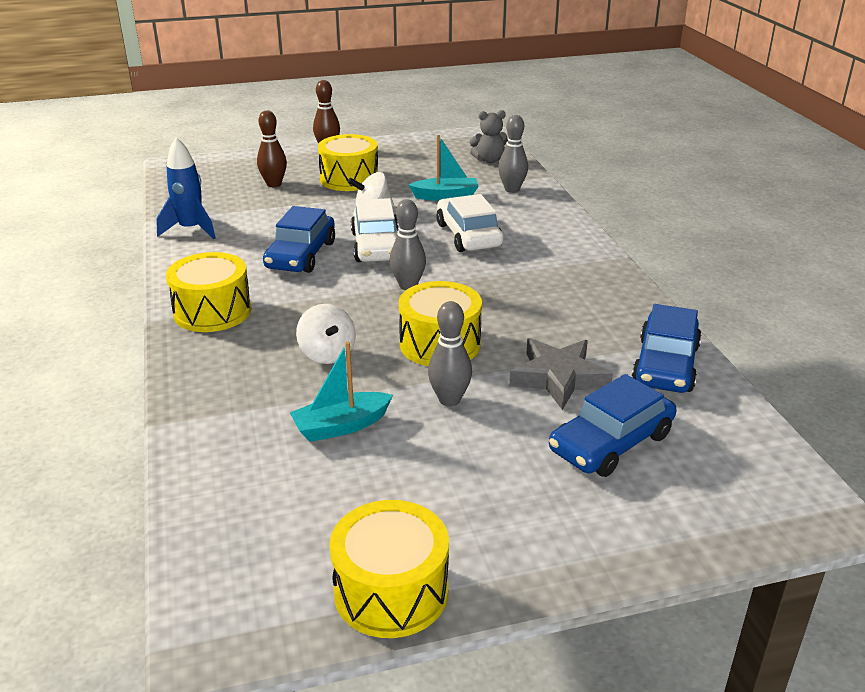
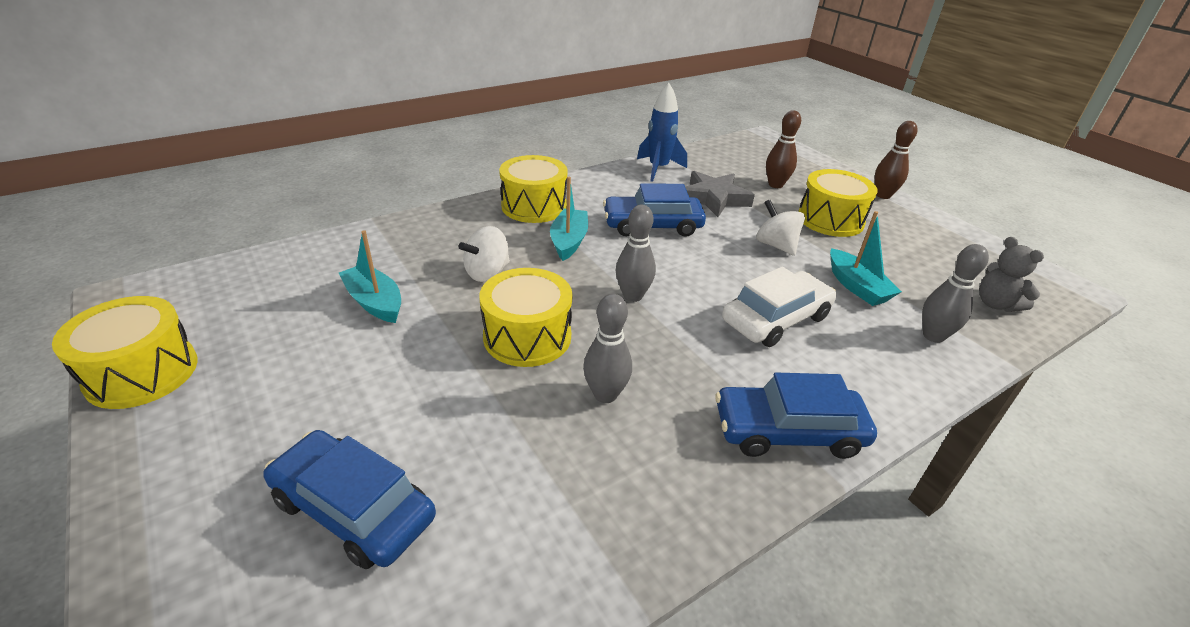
camera: 70 degrees right, 5 degrees up
white car [351,198,398,262] -> none
grey bowling pin [428,301,472,407] -> grey bowling pin moved to [583,294,632,403]
grey star [509,338,613,410] -> grey star moved to [685,171,755,217]
blue car [632,304,702,393] -> blue car moved to [715,373,877,459]
none -> turquoise boat [550,177,588,261]

